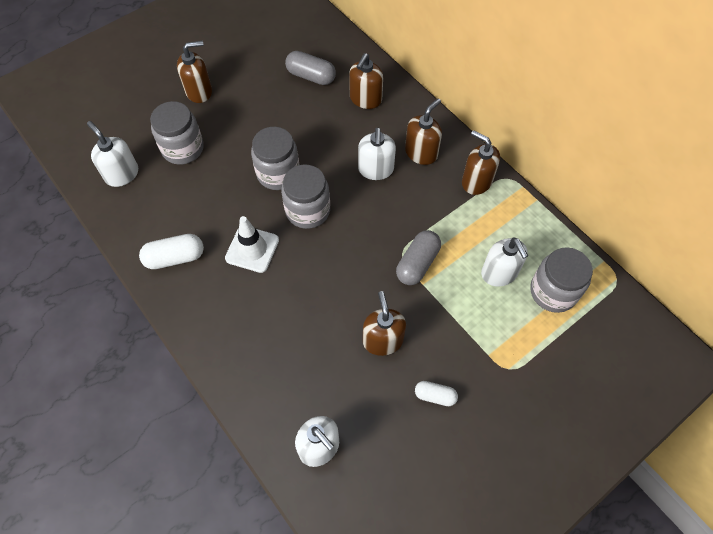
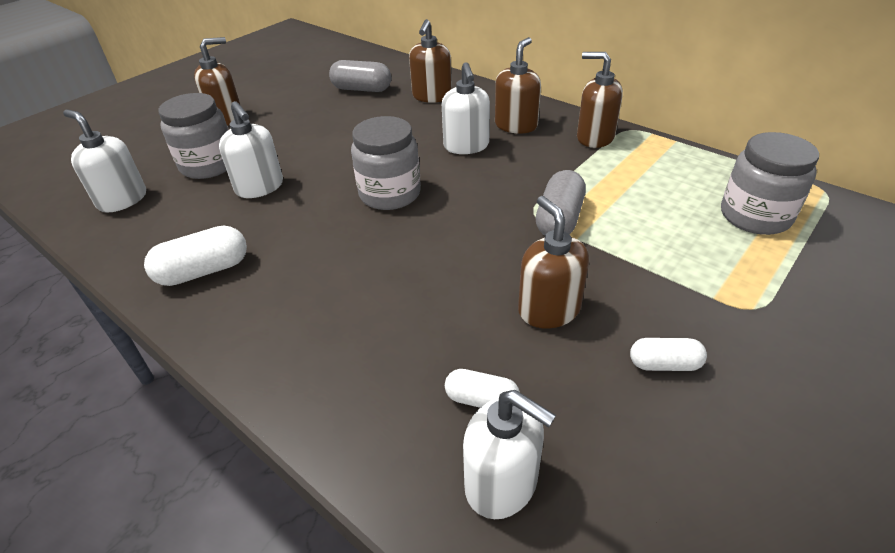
camera: 10 degrees left, 20 degrees down
white traffic cone [225,216,279,273] -> none
grey jar [251,127,299,190] -> none
white soap dispenser [481,237,528,287] -> white soap dispenser moved to [219,101,283,198]
none -> white capsule [445,369,520,408]

